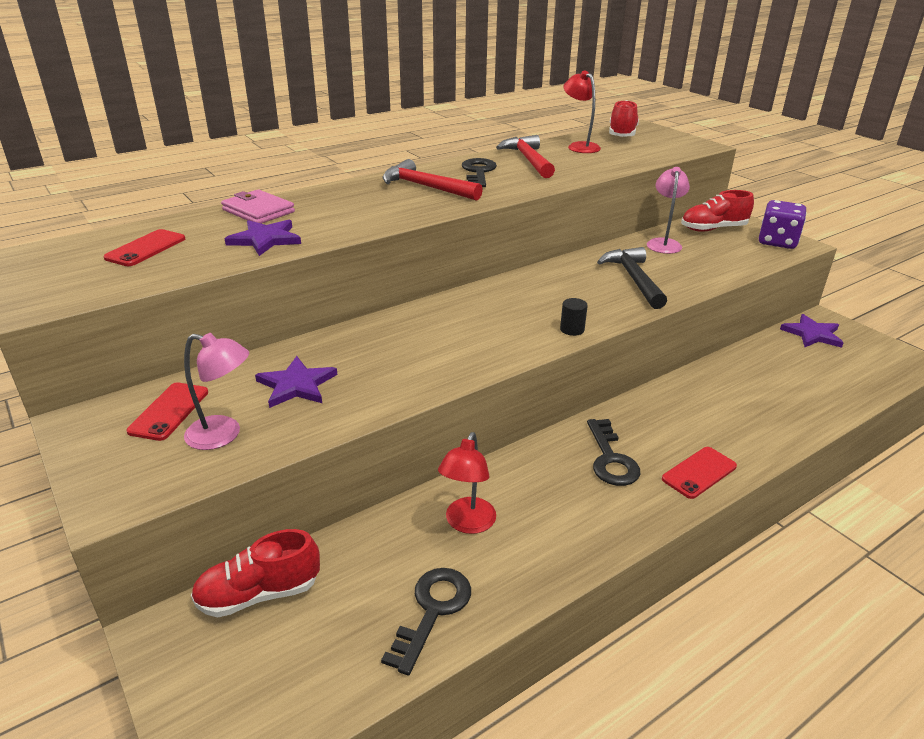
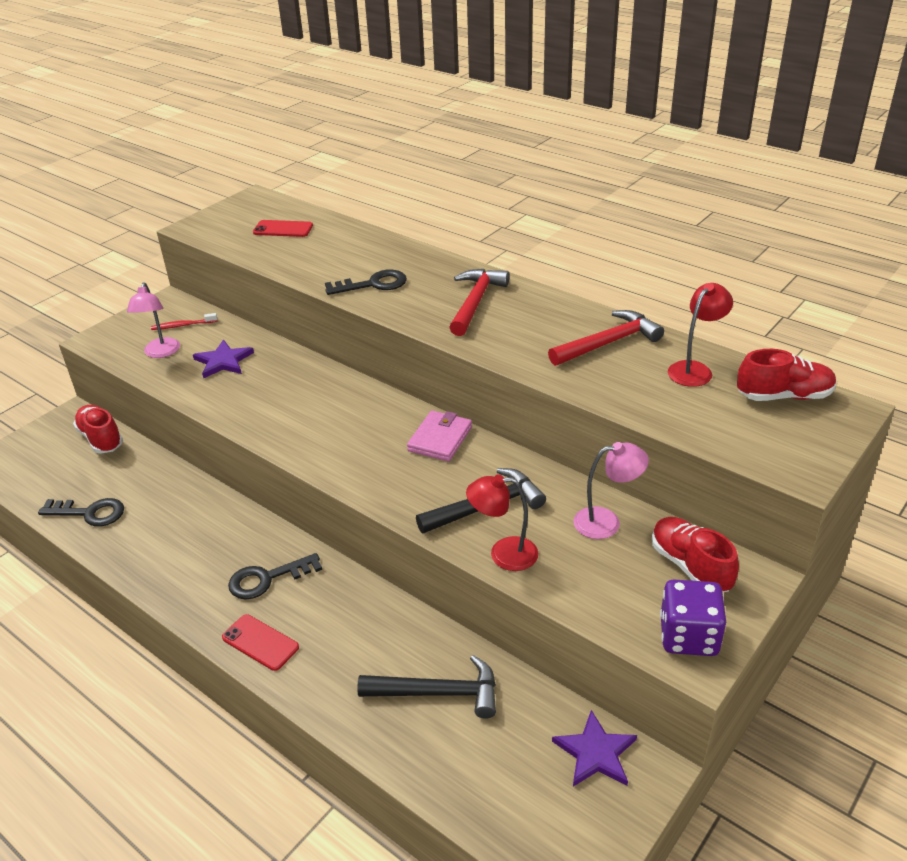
camera: 75 degrees right, 5 degrees up
red phone [126,382,208,441] -> red toothbrush [151,313,217,330]
pink wallet [221,190,295,224] -> pink wallet moved to [407,411,472,461]
purple star [224,220,301,256] -> none
red lamp [438,432,496,534] -> red lamp moved to [466,474,538,571]
black key [462,158,497,187] -> black key moved to [325,269,407,295]
black cylinder [560,298,588,336] -> none
none -> black hammer [357,655,496,719]

